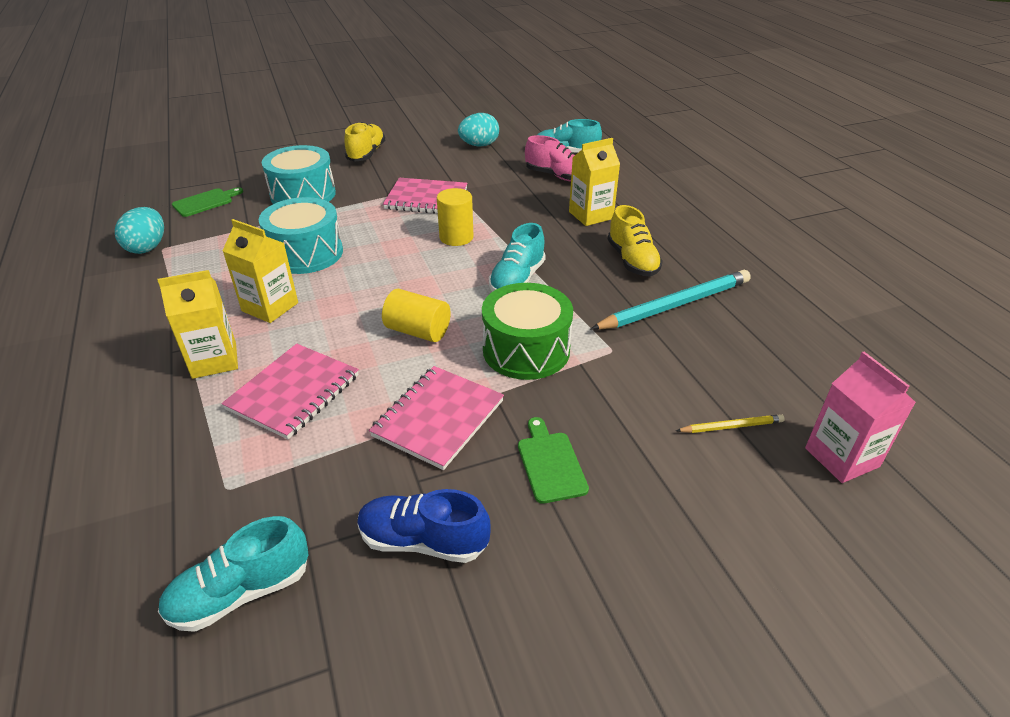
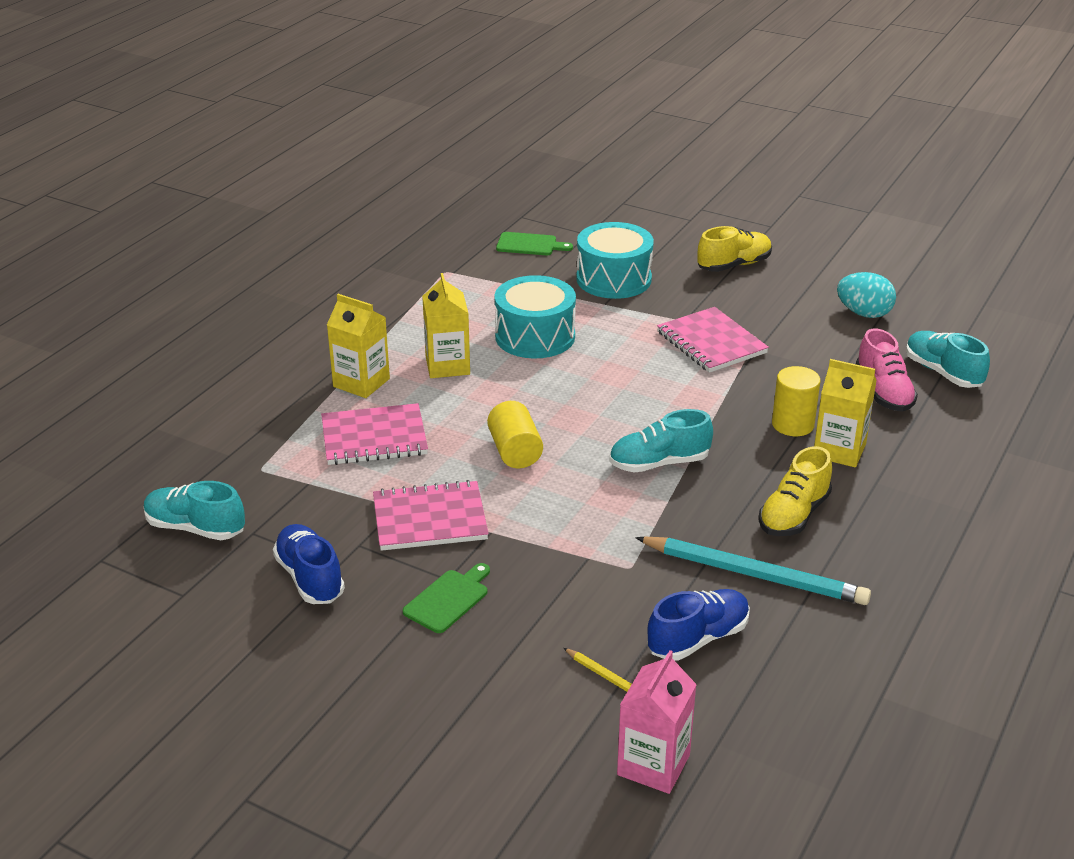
camera: 50 degrees right, 5 degrees down
turquoise egg [115,207,164,254] -> none
yellow cylinder [437,188,474,246] -> yellow cylinder moved to [772,366,821,436]
green drum [482,283,573,380] -> none
none -> blue shoe [647,589,750,661]

